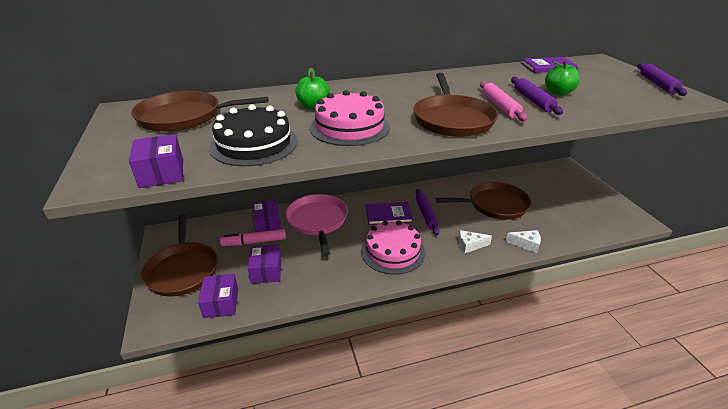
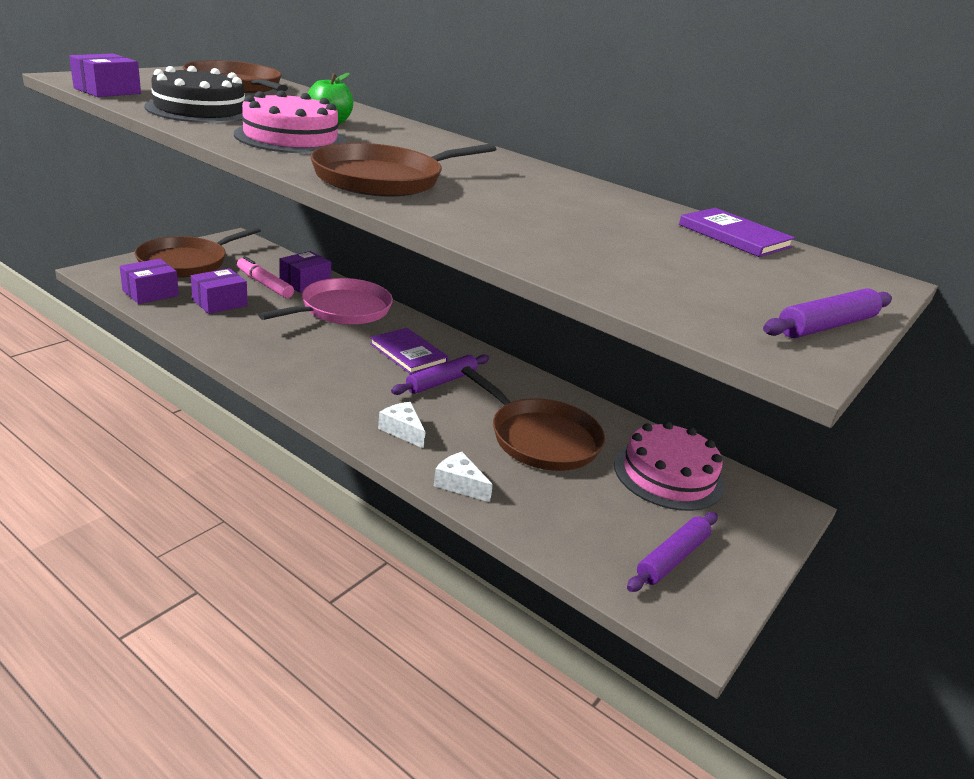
camera: 50 degrees right, 5 degrees down
pink cake [361,220,425,275] -> pink cake moved to [614,422,724,511]
pink rolling pin [480,81,527,121] -> none
white cheese [506,230,541,253] -> white cheese turned 150 degrees clockwise [434,452,493,502]
purple rolling pin [511,77,563,115] -> purple rolling pin moved to [627,512,718,592]
green apple [545,61,580,96] -> none

